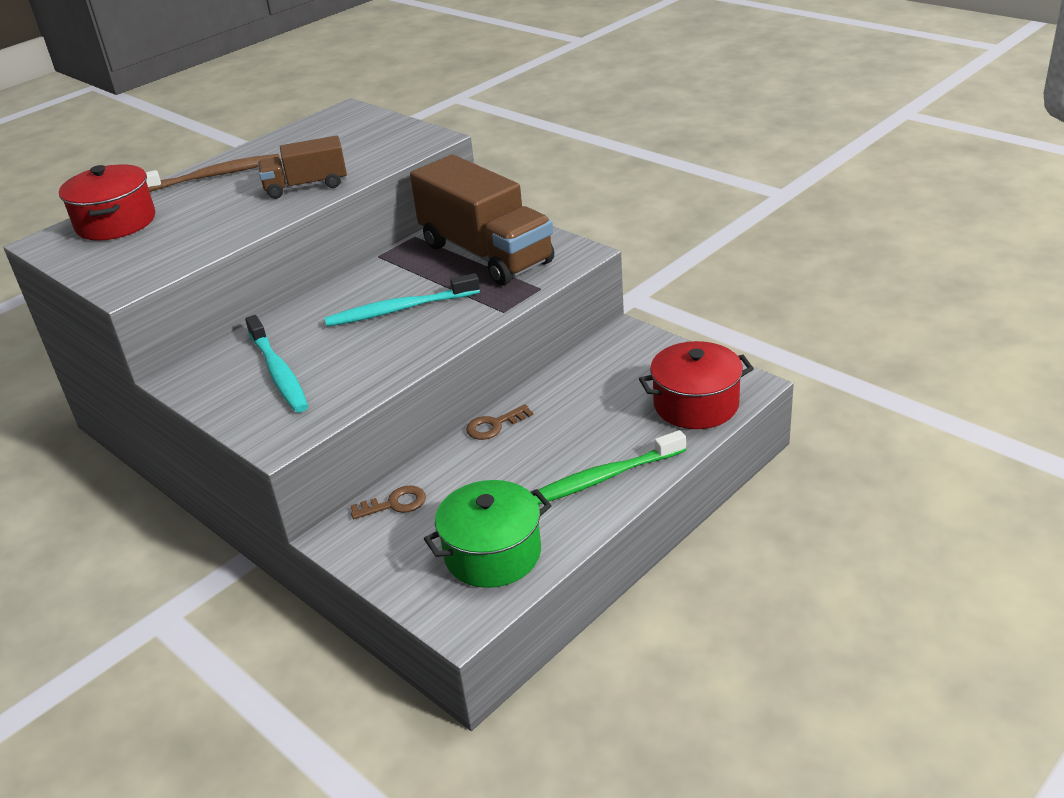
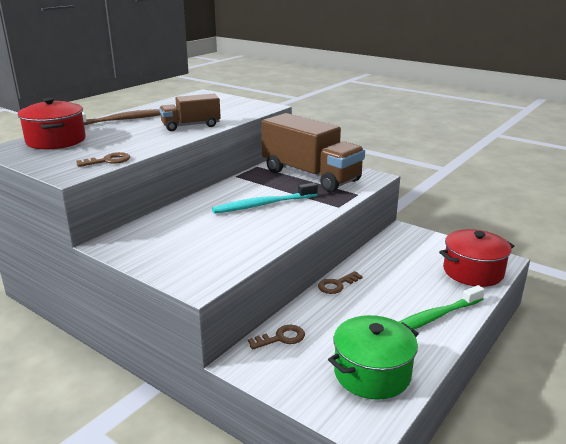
camera: 10 degrees left, 10 degrees down
turquoise toothbrush [245,315,308,413] -> none
none -> brown key [76,152,130,167]

